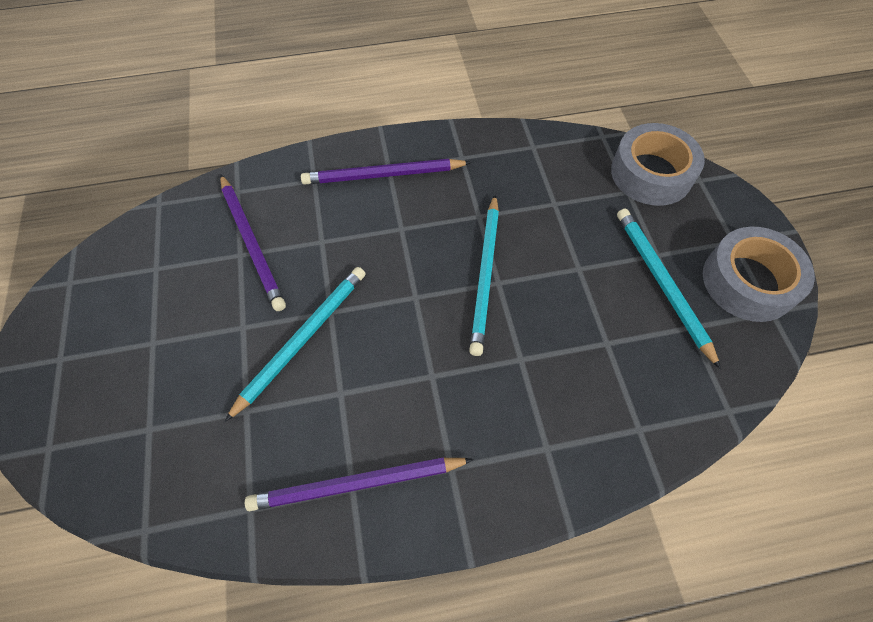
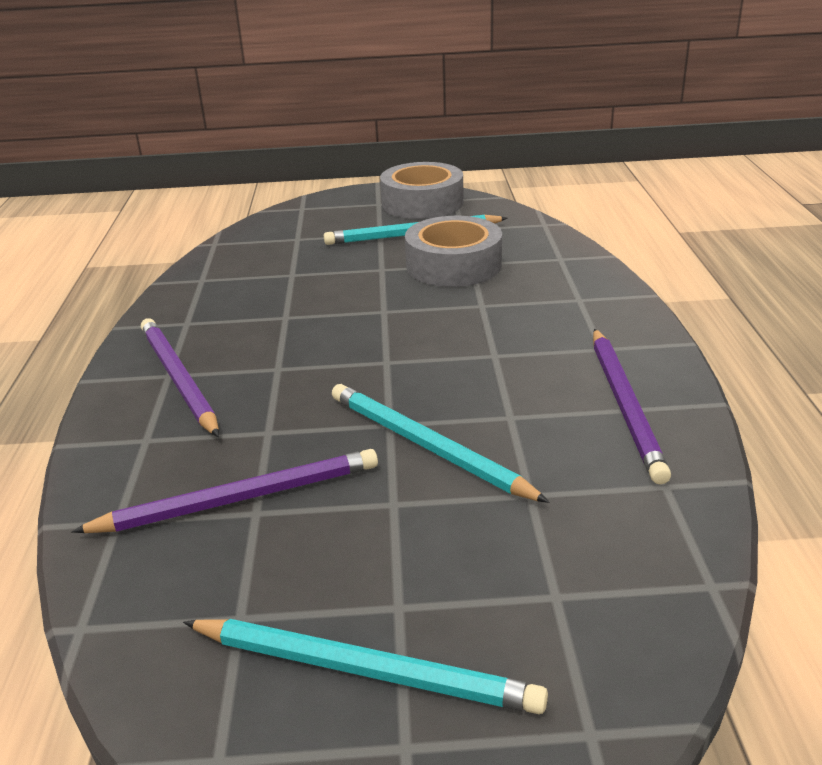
camera: 80 degrees left, 30 degrees down
purple pencil [301,159,472,185] -> purple pencil turned 150 degrees clockwise [141,319,219,437]
turquoise pencil [469,194,499,356] -> turquoise pencil moved to [183,619,548,714]
grey tape [611,123,705,206] -> grey tape moved to [405,216,502,287]

